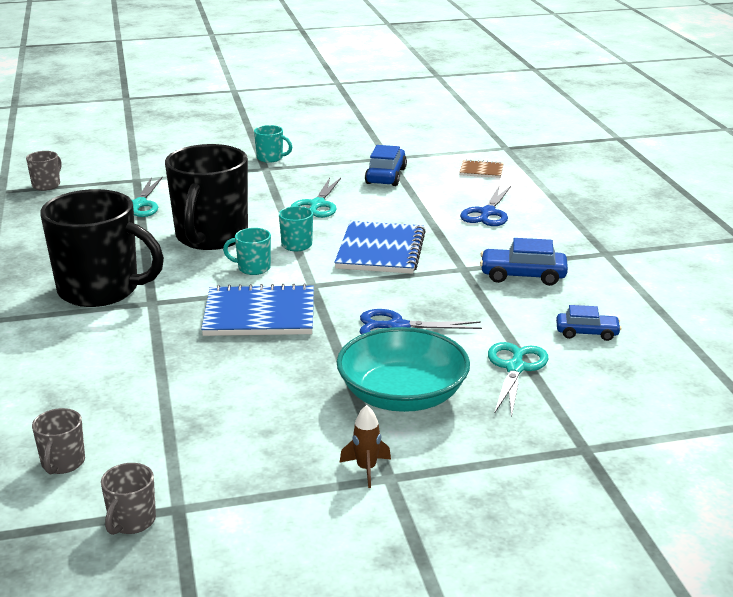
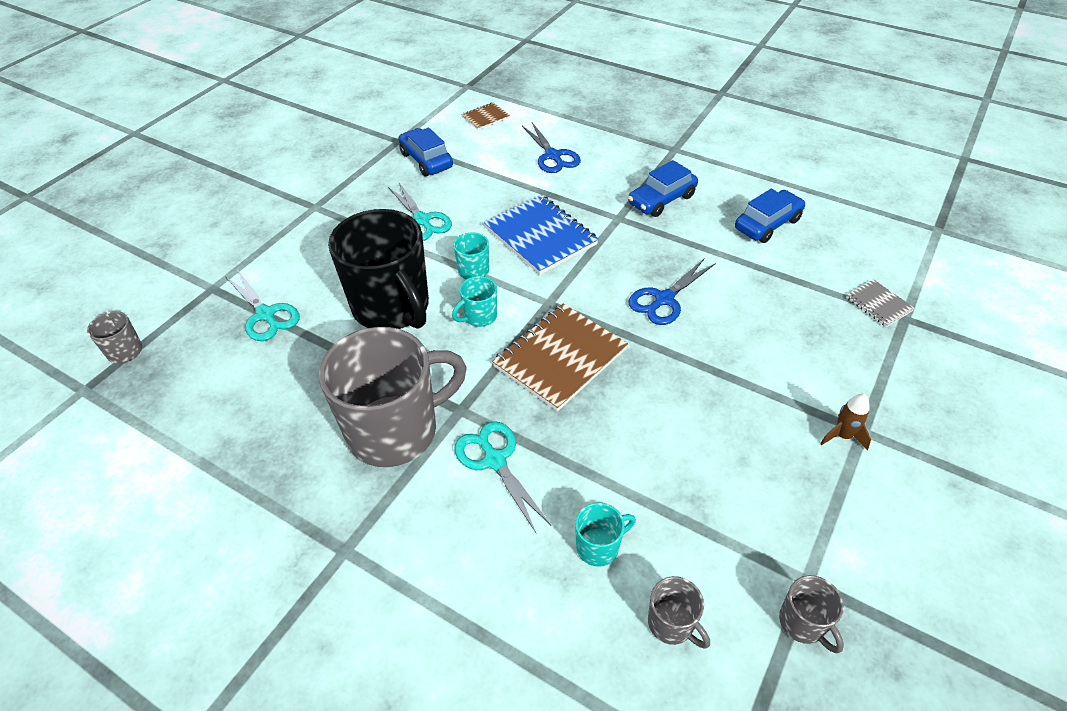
camera: 45 degrees left, 20 degrees up
black mug [40,189,164,307] -> grey mug [319,327,467,467]
blue notebook [201,283,314,336] -> brown notebook [492,304,628,411]
turquoise mug [254,125,292,163] -> turquoise mug moved to [575,502,636,567]
turquoise bowl [337,327,470,412] -> none
turquoise scissors [488,342,548,418] -> turquoise scissors moved to [454,421,552,533]
blue car [556,305,621,341] -> blue car [735,189,806,243], size x1.50
none -> grey notebook [846,279,915,327]

